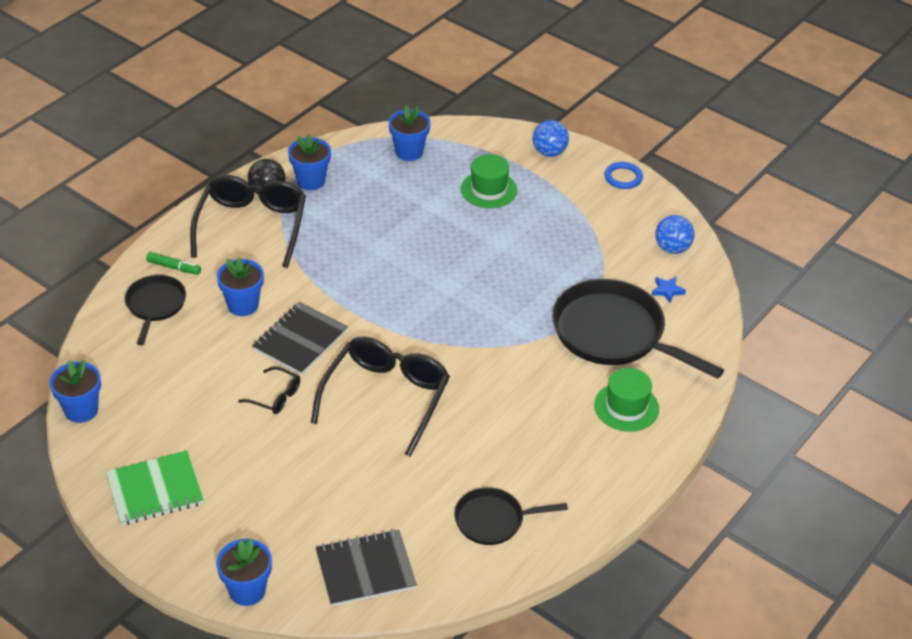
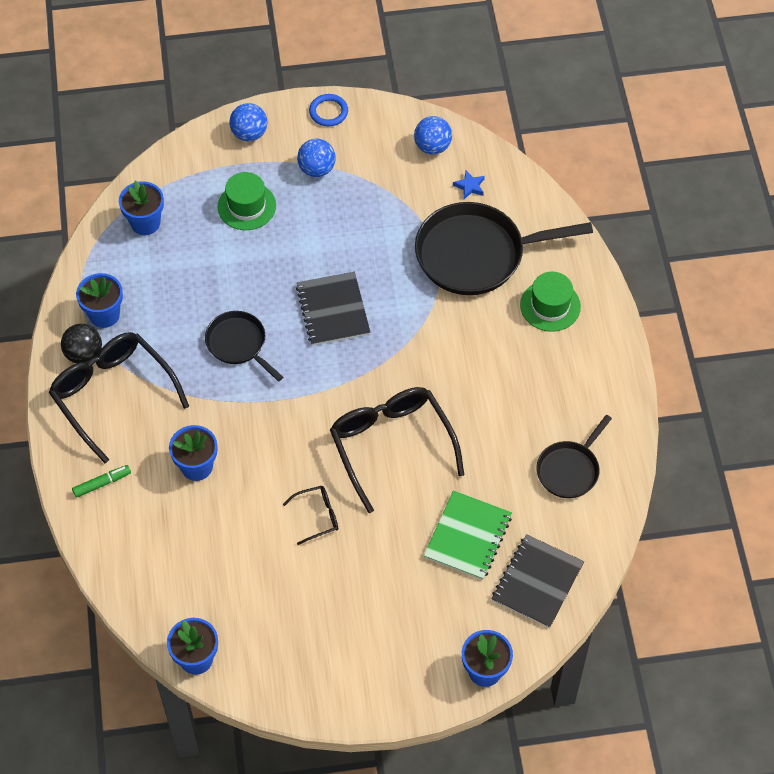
camera: 45 degrees left, 15 degrees up
green notebook [106,451,204,525] -> green notebook moved to [424,490,512,580]
black pan [125,275,186,345] -> black pan moved to [205,311,283,381]
black notebook [252,302,348,375] -> black notebook moved to [296,272,370,346]
none -> blue ball [297,139,336,177]

